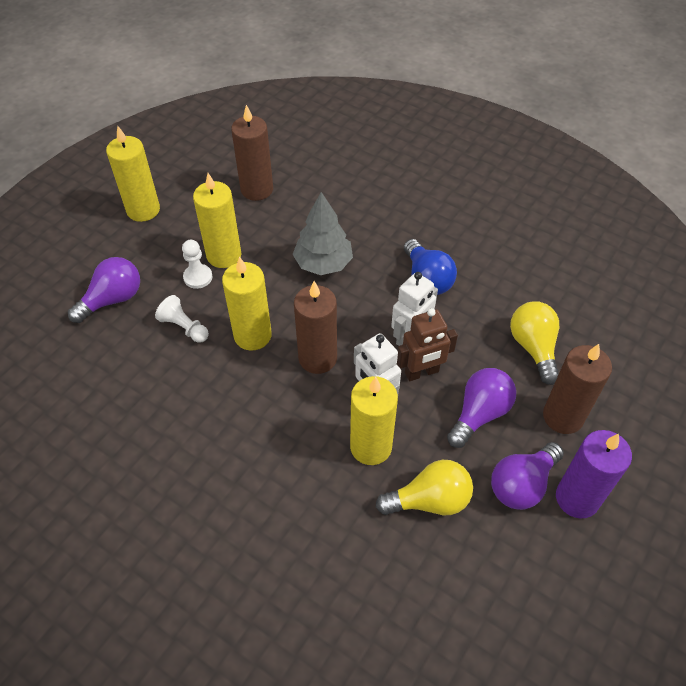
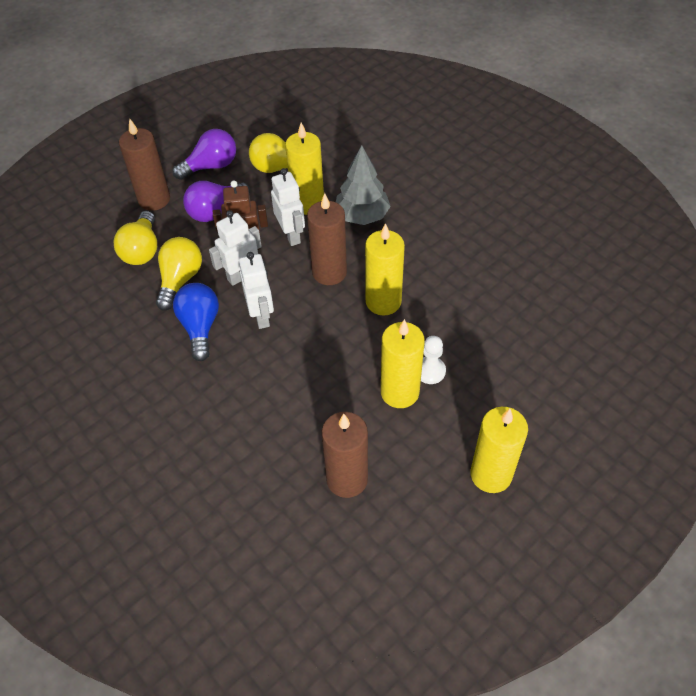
camera: 165 degrees left, 0 degrees up
purple light bulb [68,257,140,323] -> none
white pawn [155,295,209,343] -> none
grey tree [293,192,353,275] -> grey tree moved to [336,145,391,225]
purple candle [556,430,632,518] -> none
none -> yellow light bulb [156,237,202,311]
none -> white robot [239,252,274,329]

